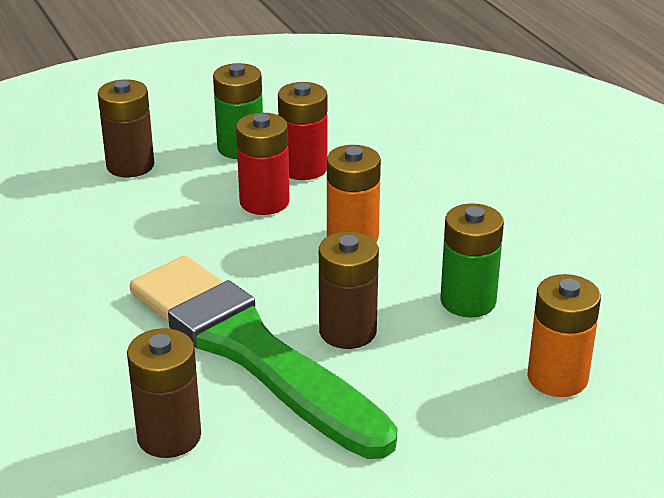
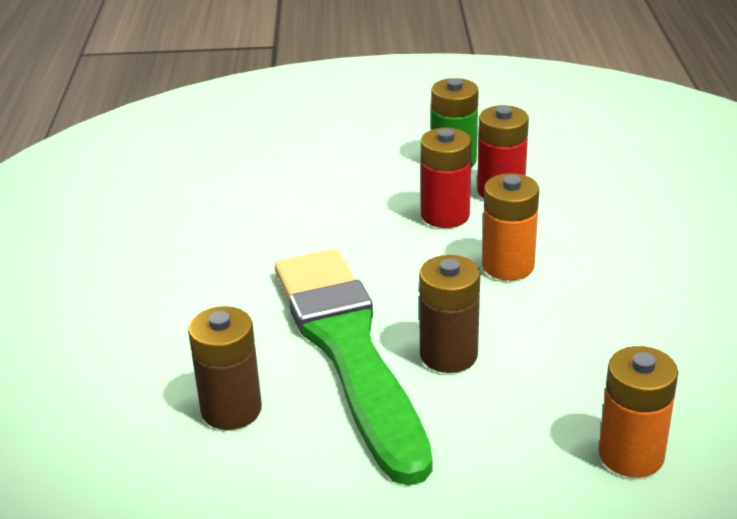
camera: 25 degrees right, 0 degrees up
brown battery [98,79,154,178] -> none
green battery [440,204,504,318] -> none

